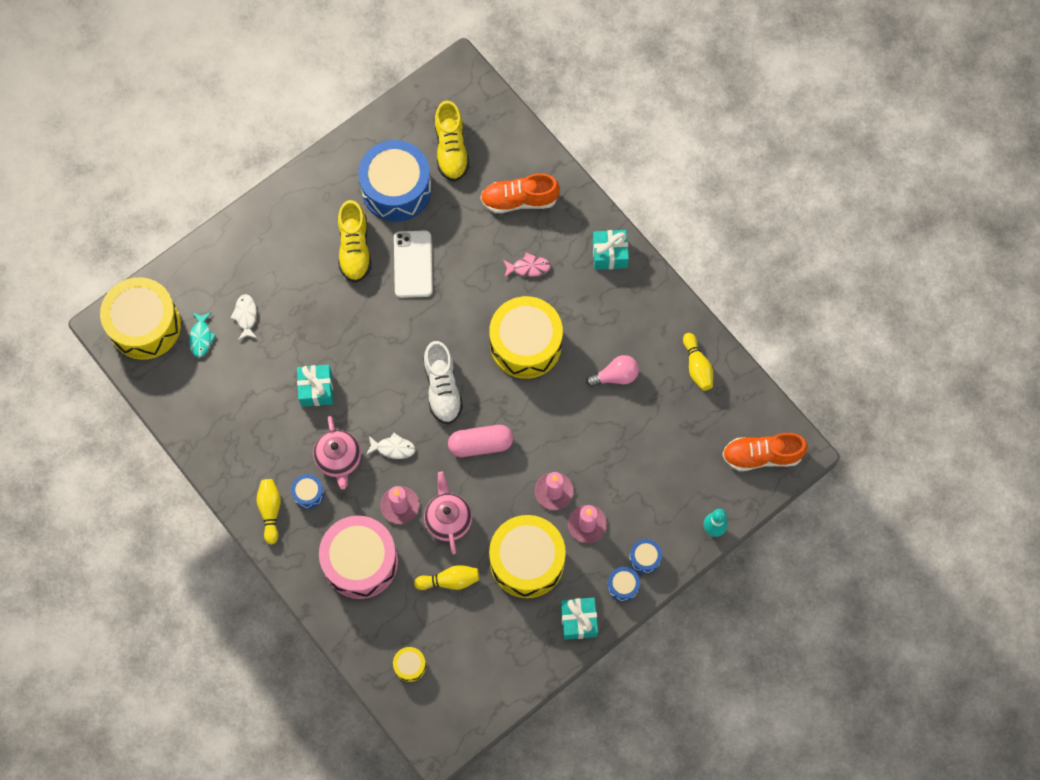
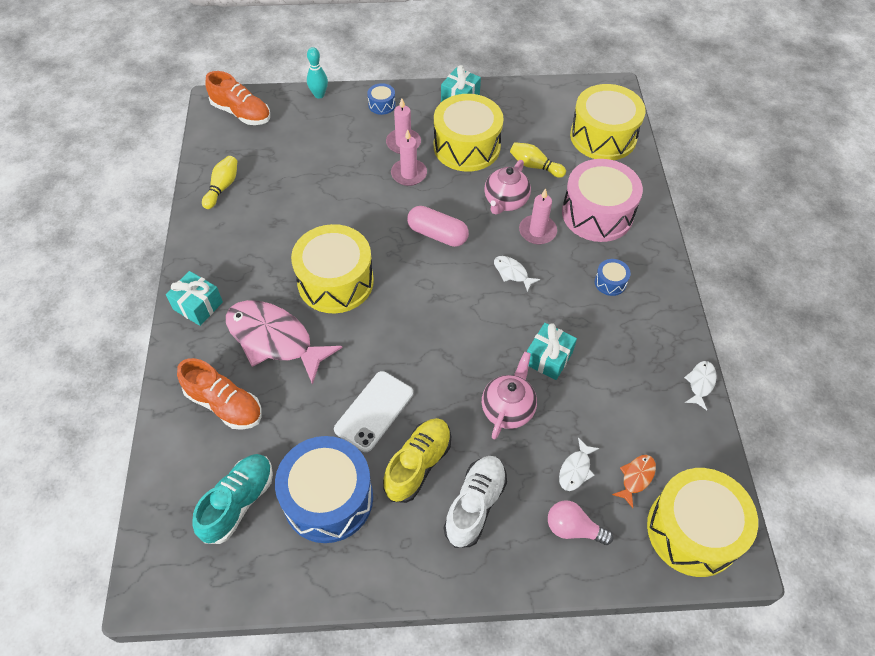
camera: 145 degrees left, 15 degrees down
turquoise fish [189,312,216,357] -> orange fish [612,455,656,508]
yellow bowling pin [256,479,281,544] -> none
pink teapot [313,416,361,489] -> pink teapot moved to [482,352,537,440]
yellow drum [393,647,426,682] -> yellow drum [570,84,646,160], size x2.37
white shoe [423,341,463,424] -> white shoe moved to [444,456,507,548]
yellow shoe [435,101,469,182] -> turquoise shoe [192,454,273,544]
pink fish [503,252,551,278] -> pink fish [226,300,343,385], size x2.31
pink light bulb [586,355,639,387] -> pink light bulb moved to [548,500,613,545]
blue drum [607,567,640,602] -> none
none -> white fish [684,361,717,410]

